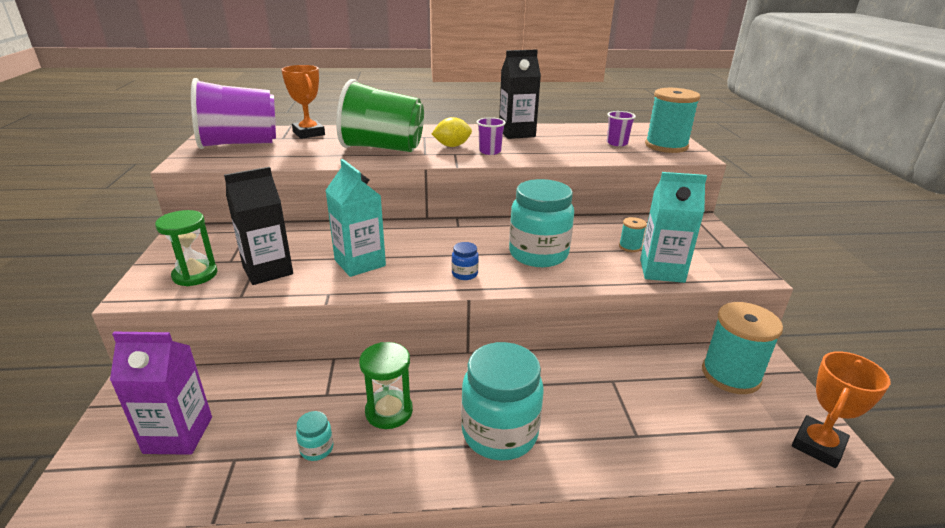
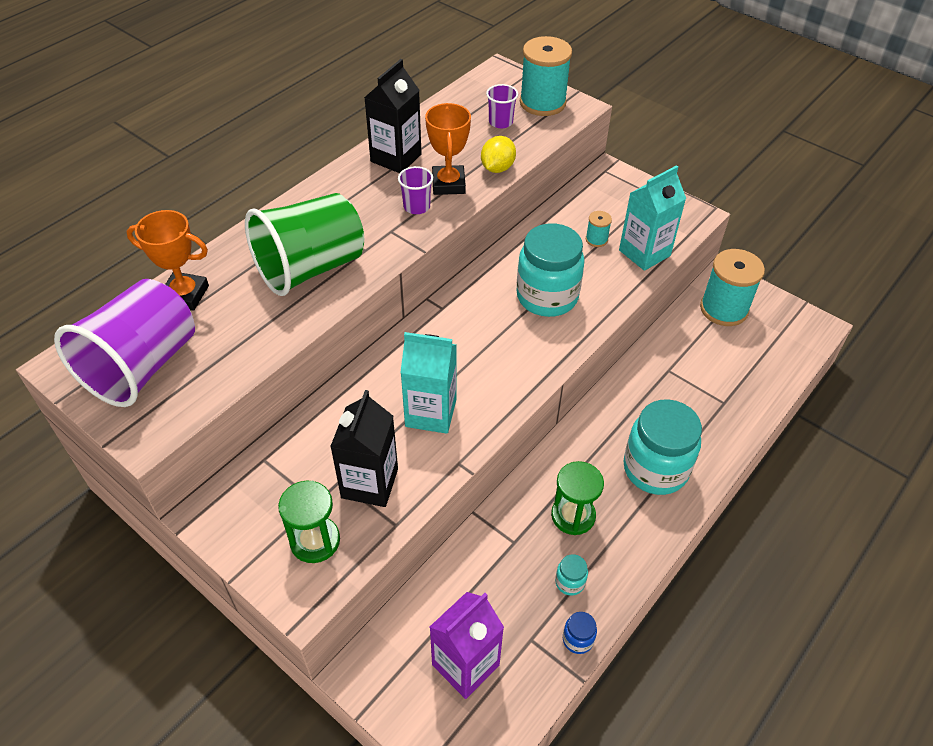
camera: 45 degrees left, 20 degrees up
yellow lemon [432,117,472,147] -> yellow lemon moved to [481,136,516,173]
blue jar [452,242,479,280] -> blue jar moved to [563,612,597,654]
orange trophy [792,351,891,468] -> orange trophy moved to [425,103,471,195]

